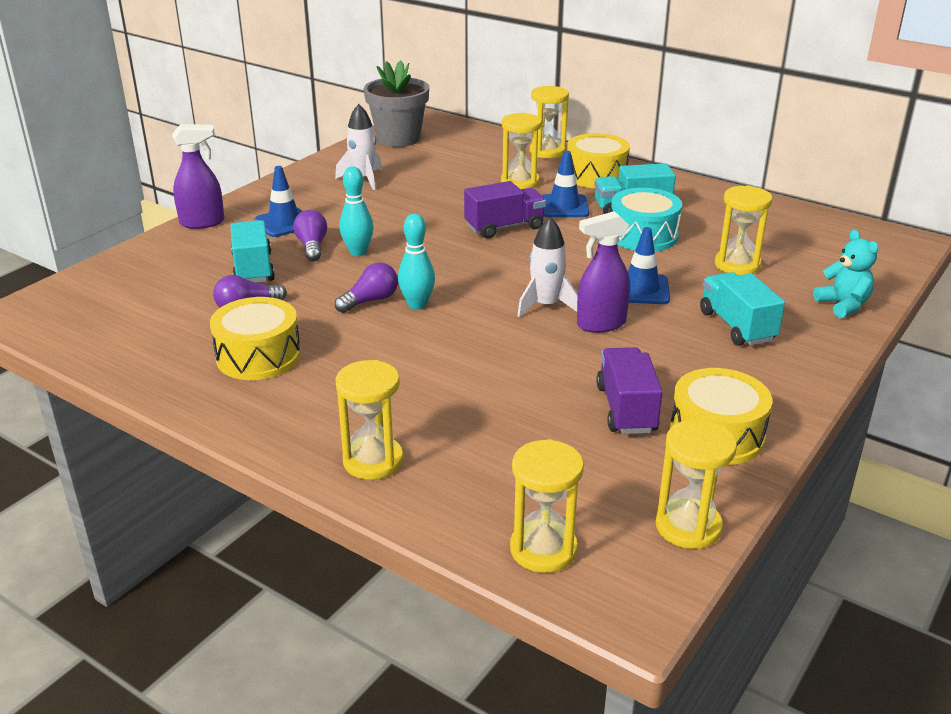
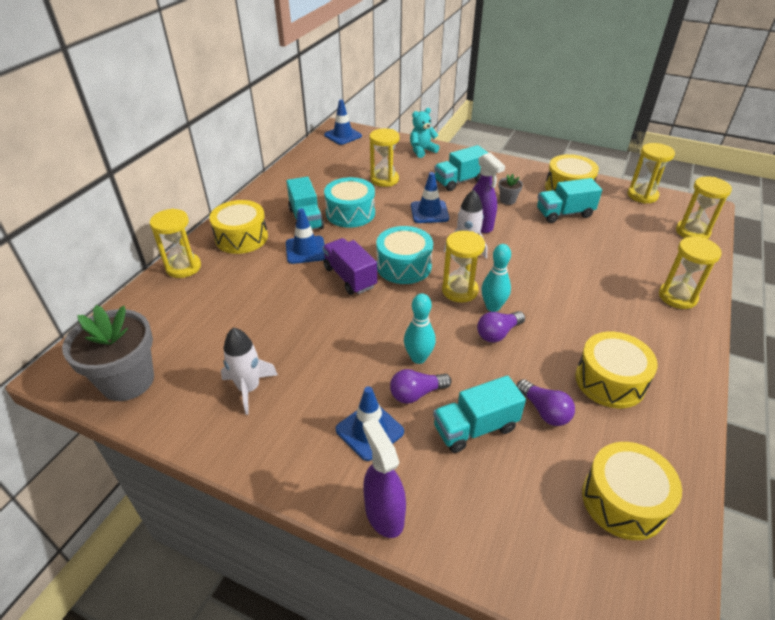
camera: 100 degrees left, 10 degrees up
purple light bulb [335,262,398,313] -> purple light bulb turned 75 degrees counterclockwise [477,311,525,343]
yellow hourglass [501,113,542,189] -> yellow hourglass moved to [442,231,485,303]
purple truck [596,347,663,434] -> turquoise truck [537,178,602,223]
none -> blue traffic cone [324,100,362,145]
none -> turquoise drum [376,226,433,284]
none -> grey flower pot [498,174,523,205]
none -> yellow drum [582,442,682,540]

